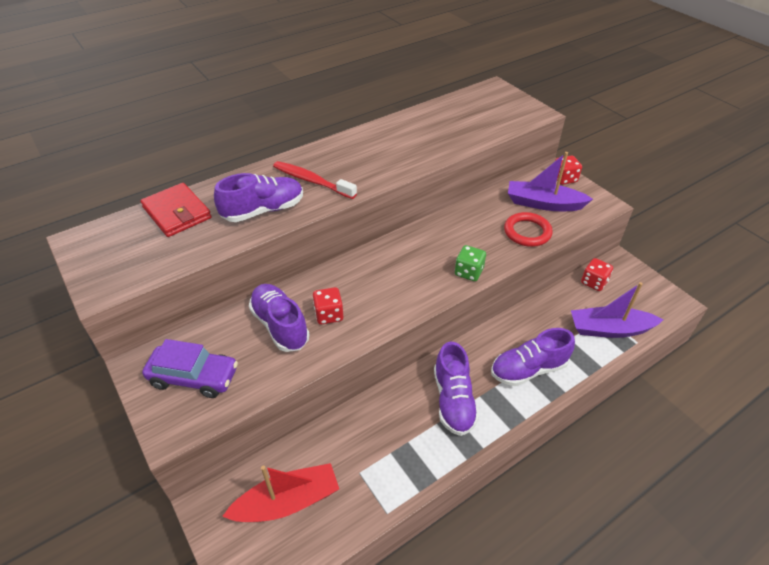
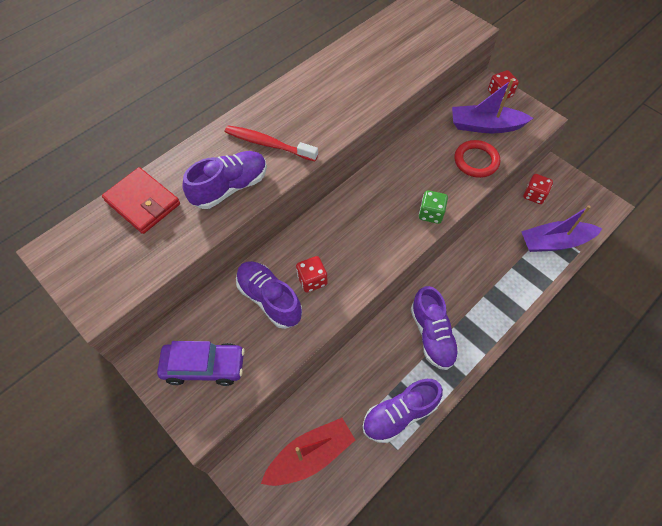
camera: 10 degrees left, 15 degrees up
purple shoe [491,328,575,386] -> purple shoe moved to [363,379,443,443]

